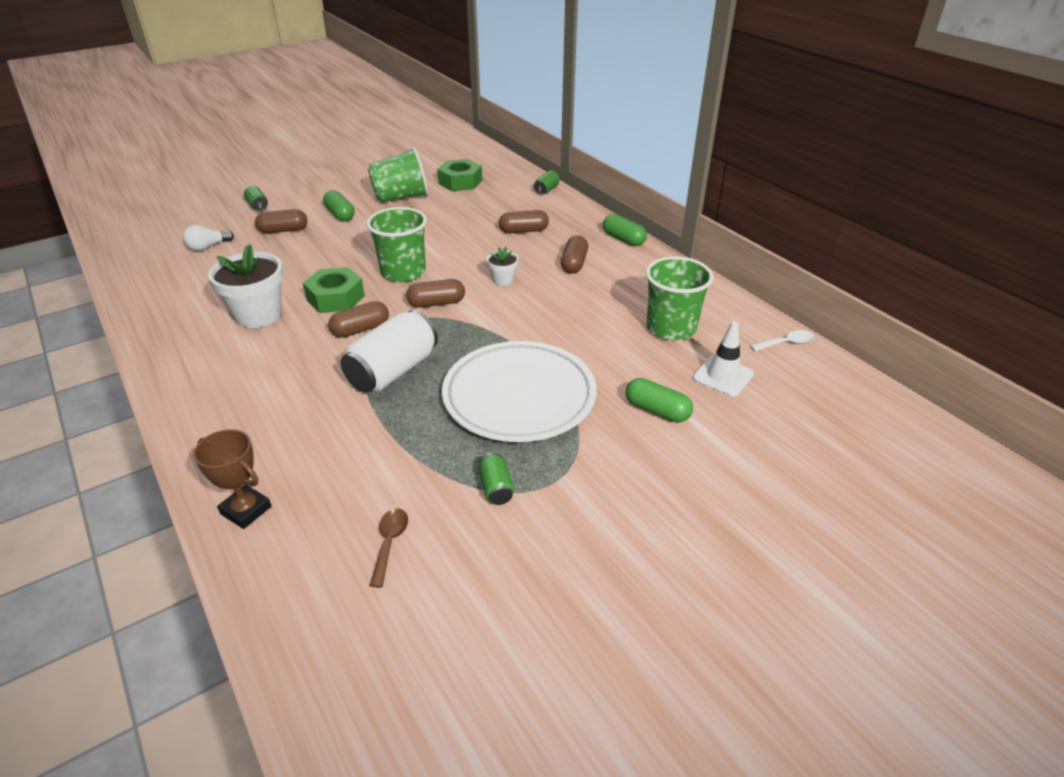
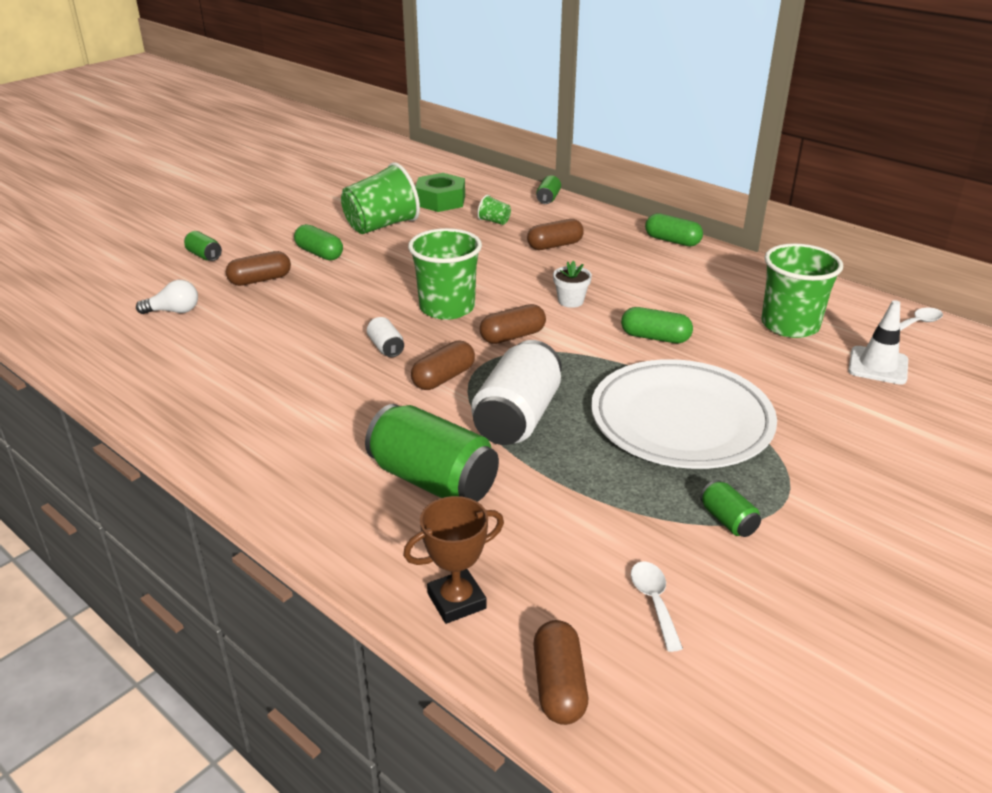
camera: 15 degrees left, 5 degrees down
white light bulb [183,225,234,251] -> white light bulb turned 135 degrees counterclockwise [136,280,198,314]
brown trophy [193,429,271,529] -> brown trophy turned 45 degrees counterclockwise [403,496,504,624]
white flower pot [208,244,283,328] -> none
green nut [303,267,365,313] -> white can [367,317,404,357]
brown spoon [369,508,408,588] -> white spoon [631,562,683,652]
brown capsule [561,235,588,273] -> brown capsule moved to [533,620,588,725]
green capsule [626,378,693,423] -> green capsule moved to [621,307,693,343]
none -> green can [365,404,499,502]
none -> green cup [477,195,511,225]

